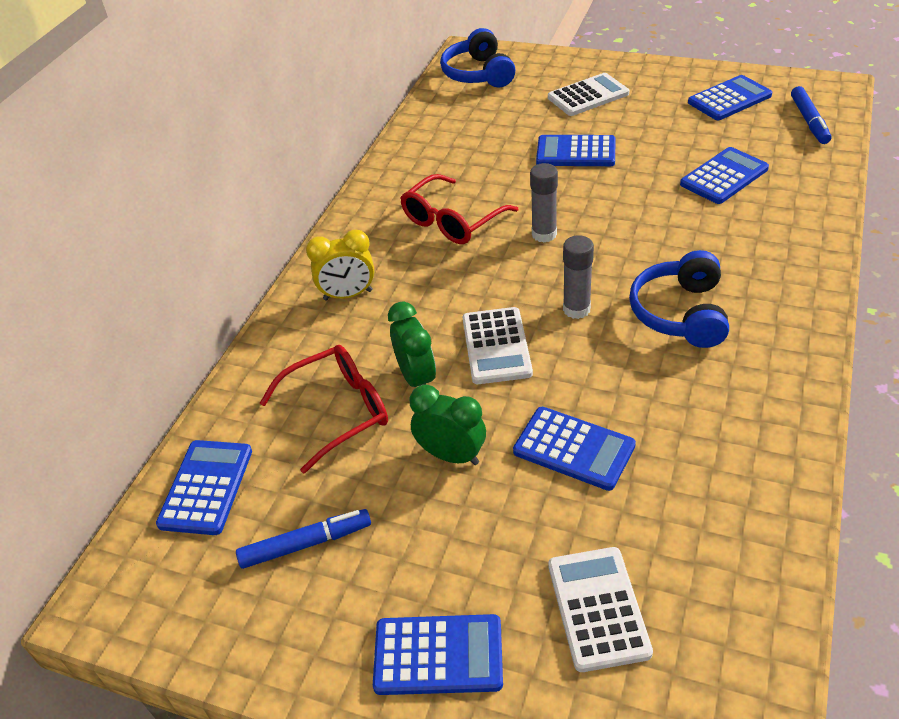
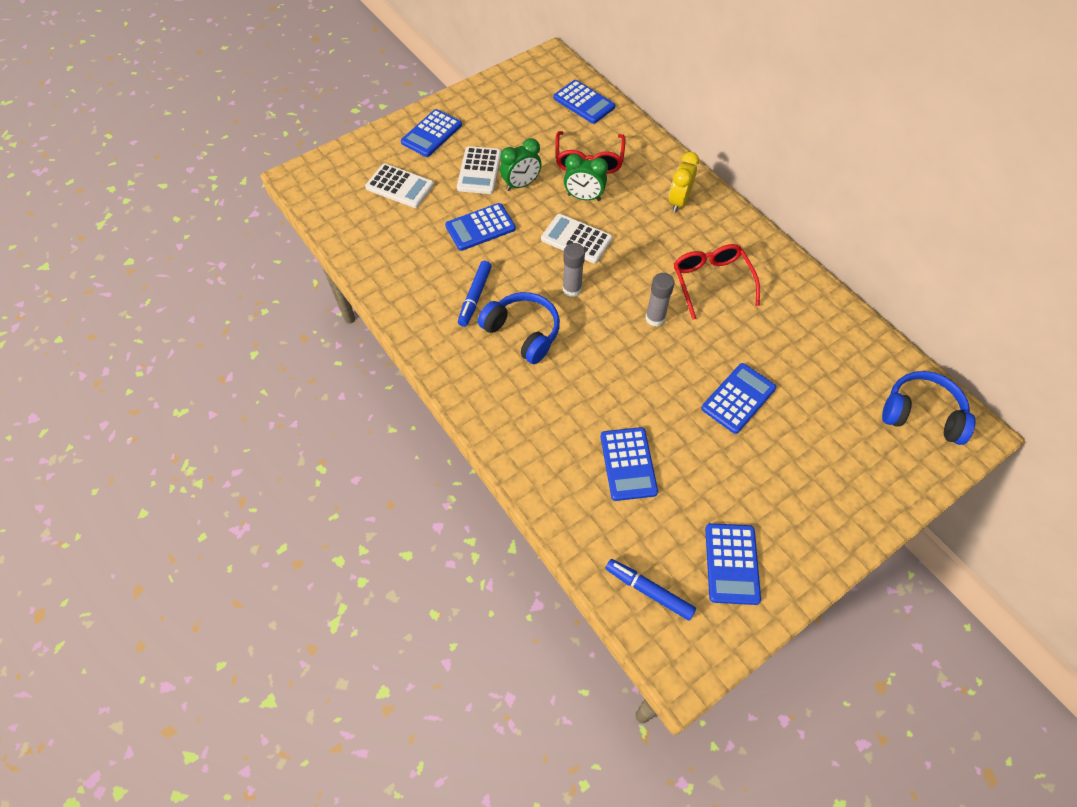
camera: 120 degrees right, 15 degrees up
blue marker [236,509,371,569] -> blue marker moved to [458,261,492,327]
white calculator [548,73,629,116] -> white calculator moved to [457,146,501,194]

